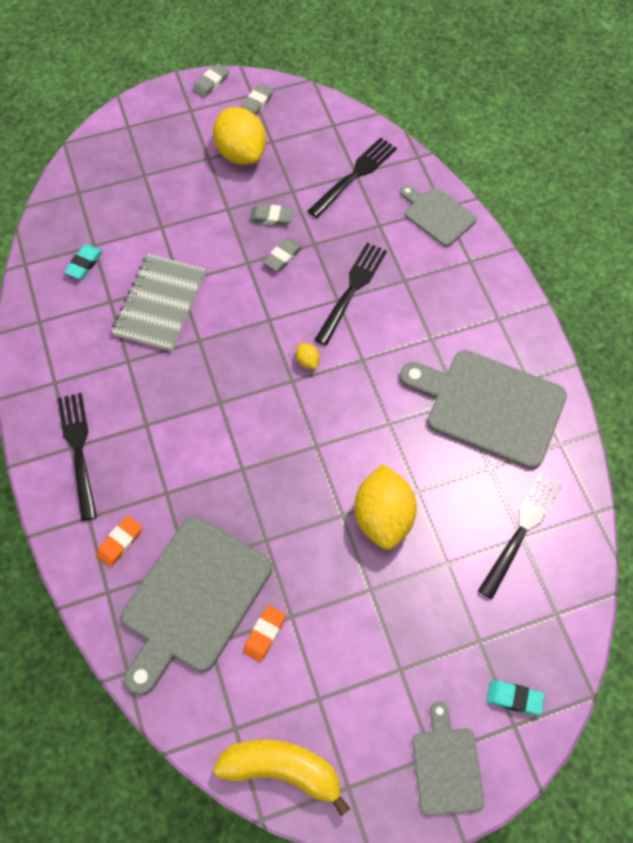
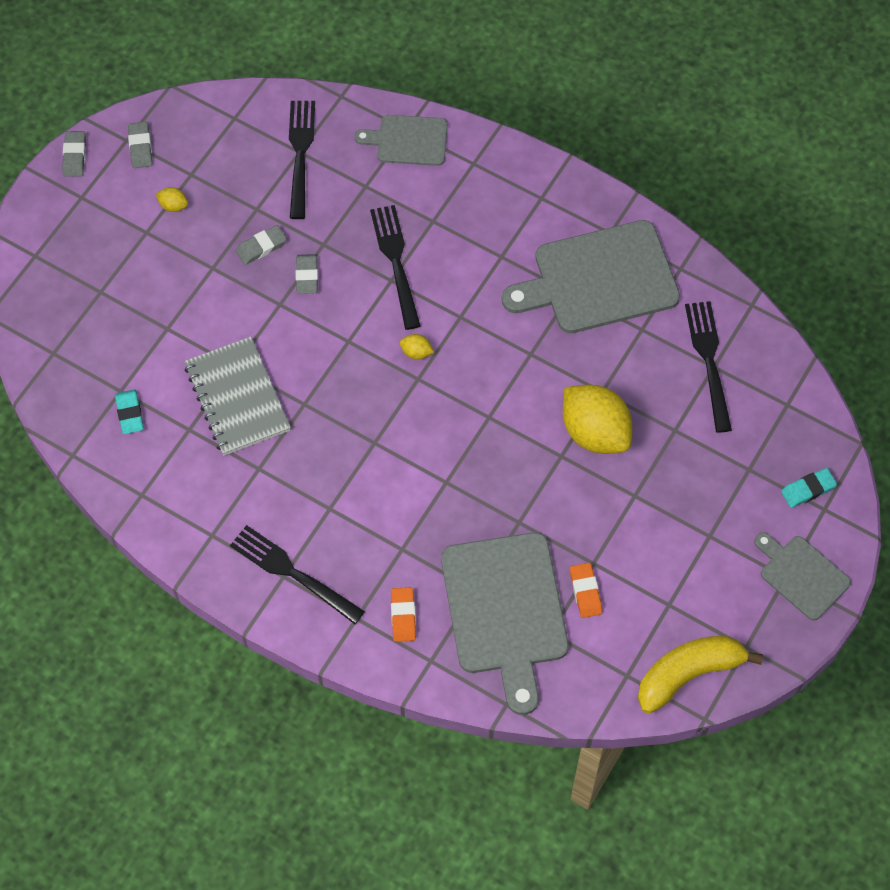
camera: 40 degrees left, 0 degrees up
yellow lemon [213,107,266,165] -> yellow lemon [155,187,188,212], size x0.41

